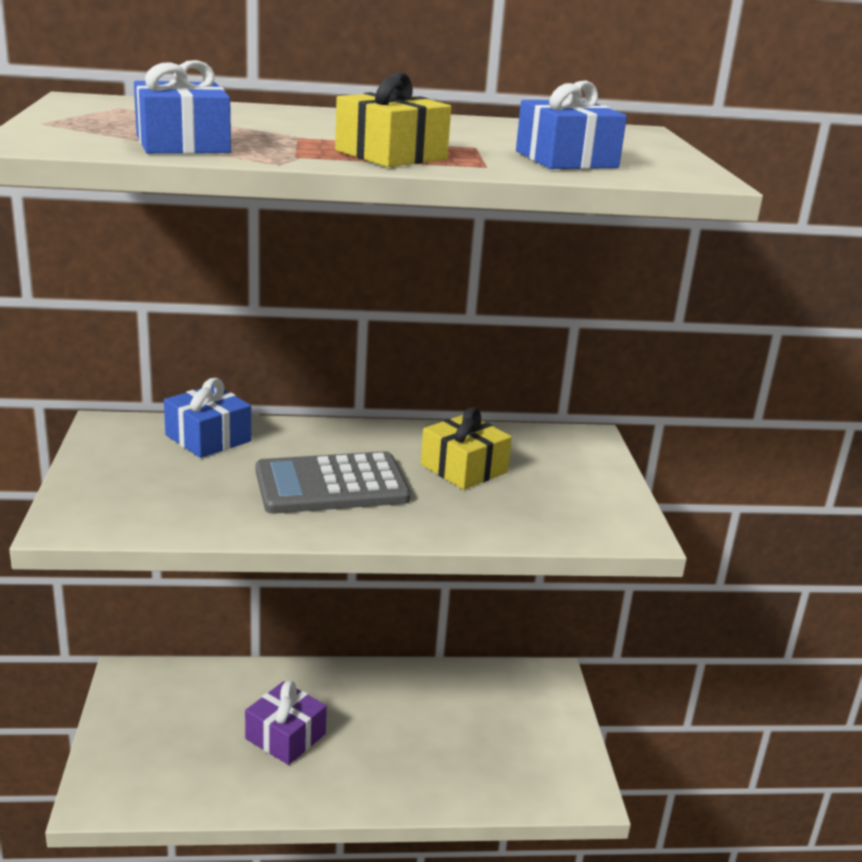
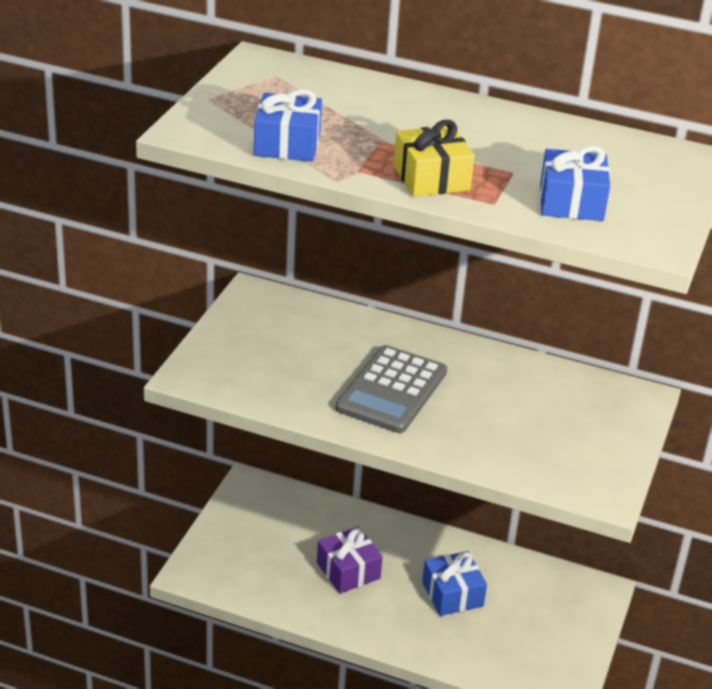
camera: 25 degrees right, 10 degrees up
blue gift [164,378,251,458] -> blue gift moved to [422,551,487,616]
grey calculator [256,451,411,514] -> grey calculator turned 75 degrees counterclockwise [335,345,447,433]
yellow gift [421,407,512,490] -> none

